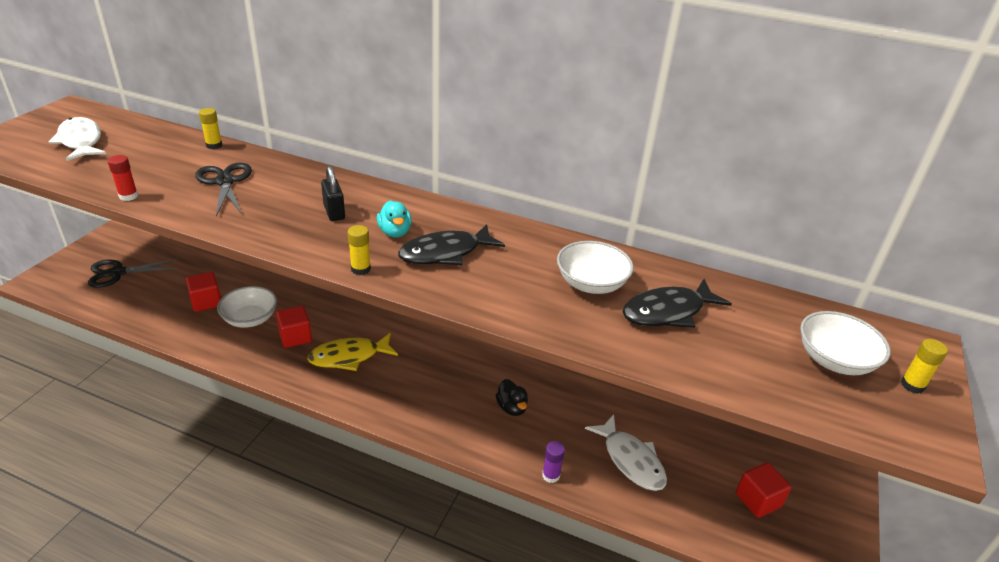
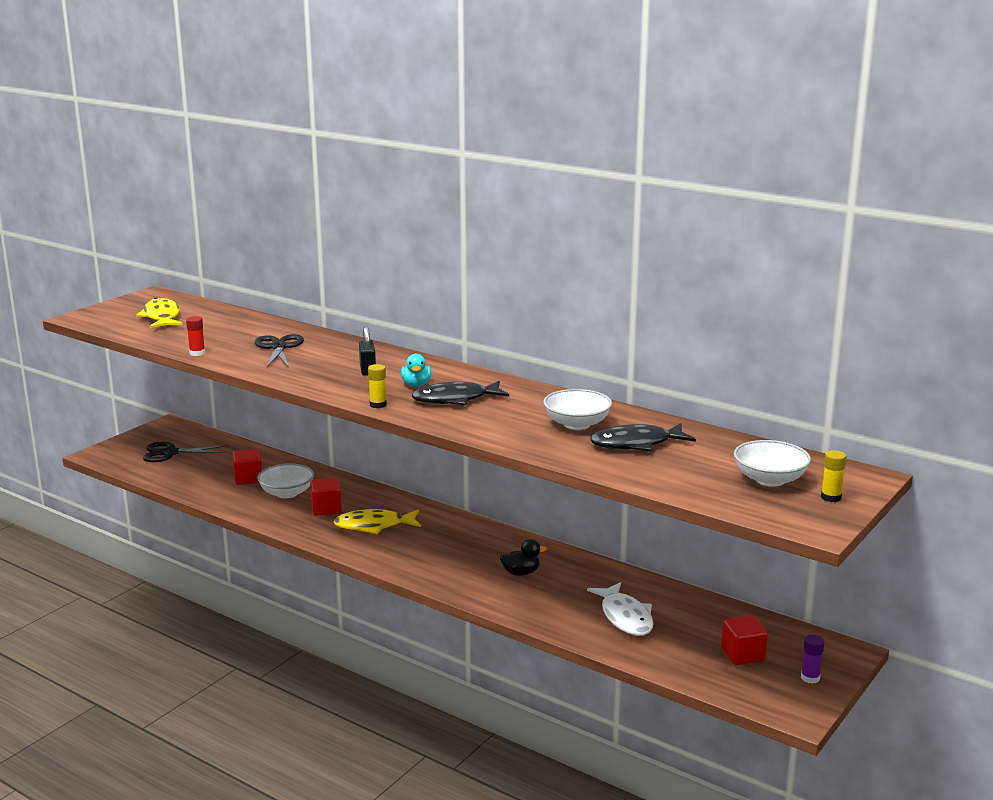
camera: 15 degrees right, 15 degrees down
white fish [49,117,106,161] -> yellow fish [136,298,183,328]
yellow glue stick [199,108,222,149] -> none
black duck [496,379,528,416] -> black duck turned 90 degrees counterclockwise [500,539,547,576]
purple glue stick [542,441,565,483] -> purple glue stick moved to [801,635,824,684]

